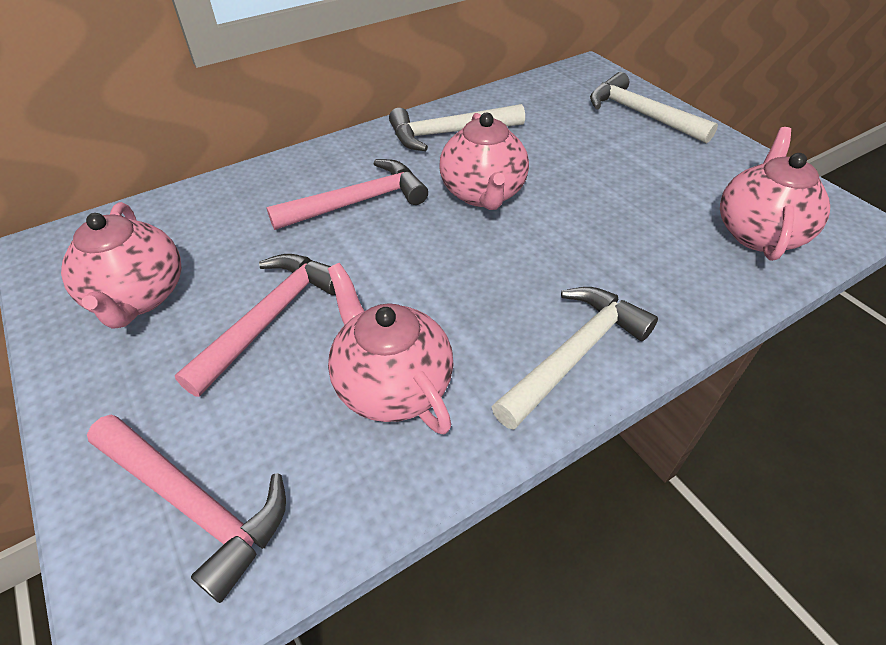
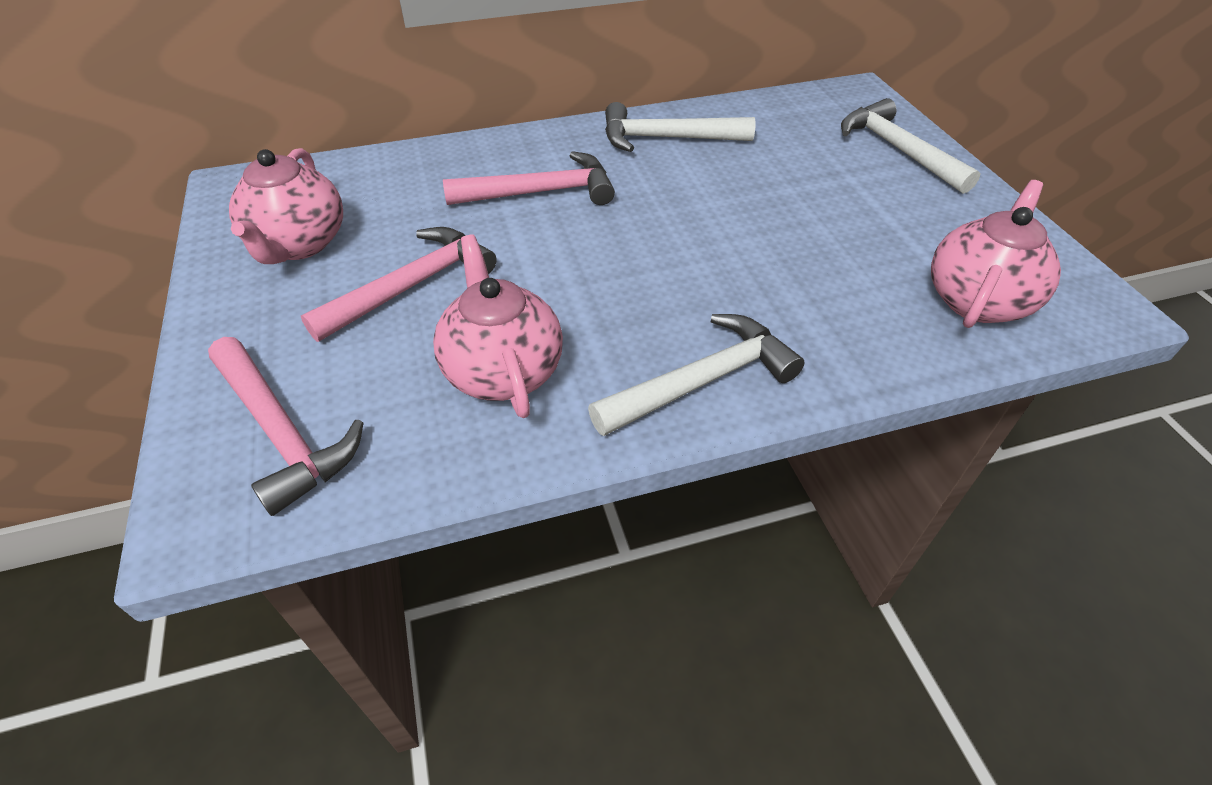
camera: 15 degrees right, 0 degrees up
pink teapot [440,113,529,210] -> none

